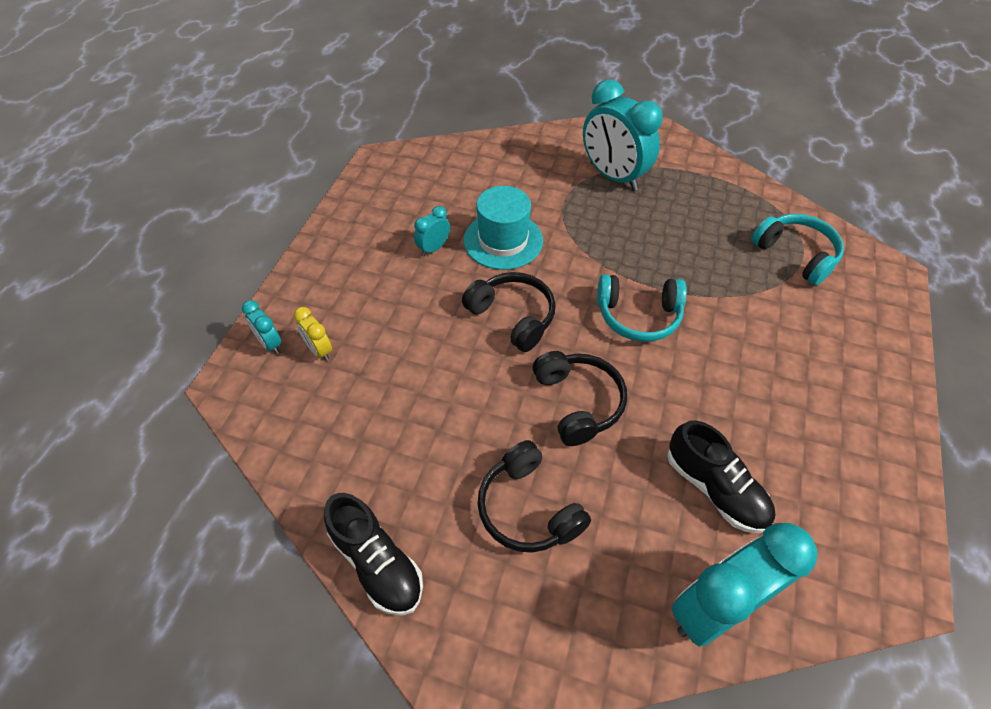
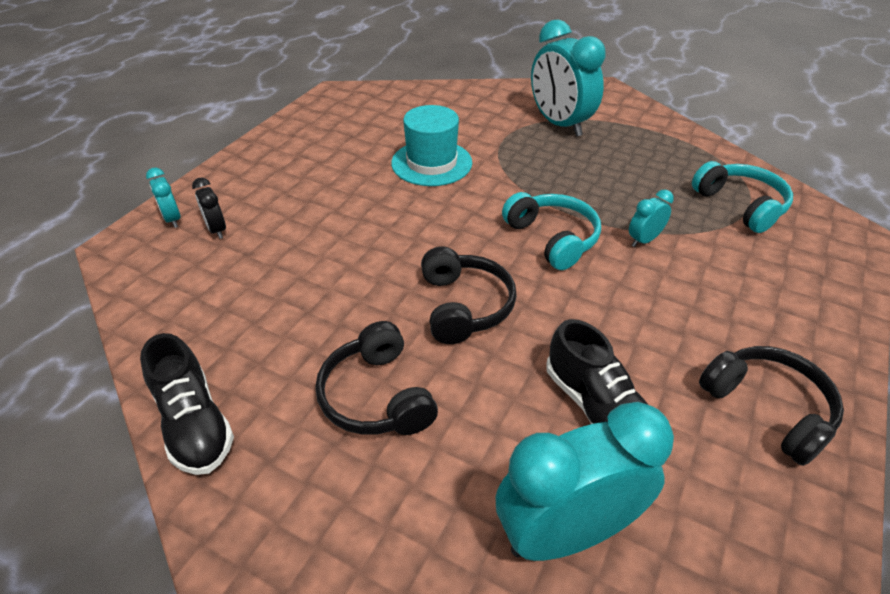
camera: 10 degrees right, 10 degrees down
yellow clock [294,307,332,361] -> black clock [192,178,226,239]
turquoise clock [414,206,450,256] -> turquoise clock moved to [629,190,674,247]
black headphones [462,272,556,352] -> black headphones moved to [699,346,844,466]
turquoise headphones [597,274,687,342] -> turquoise headphones turned 135 degrees counterclockwise [502,192,601,270]

